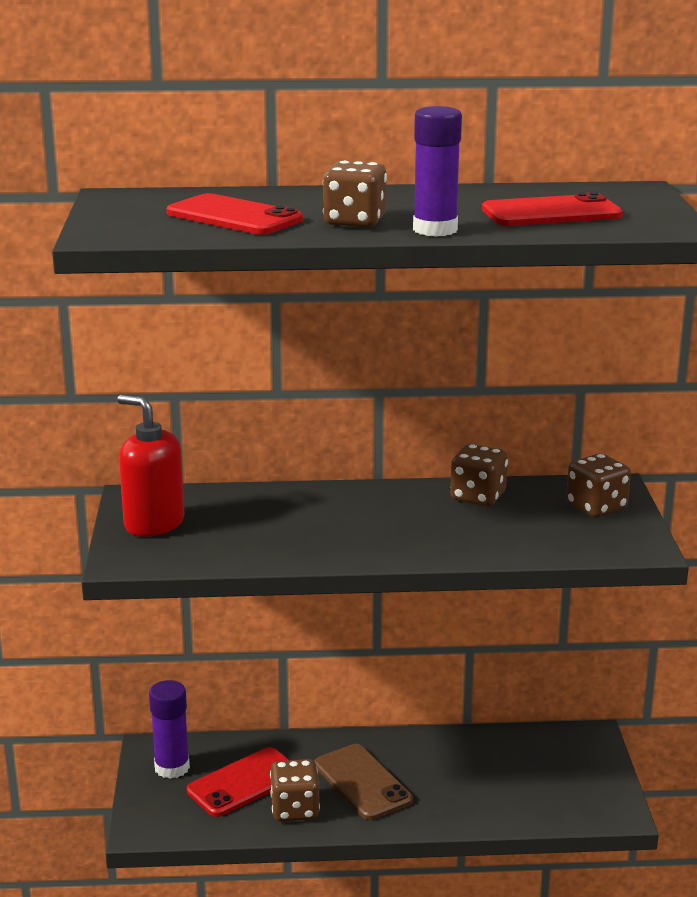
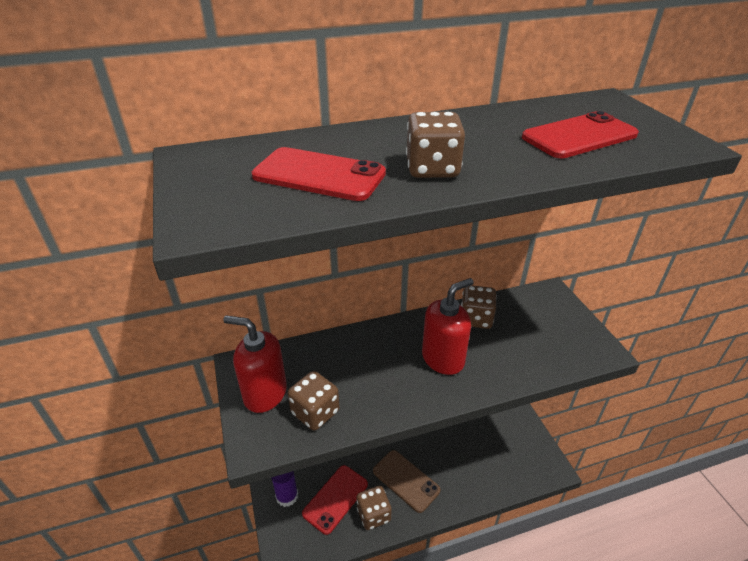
camera: 15 degrees left, 15 degrees up
purple glue stick [413,106,462,236] -> none
brown dice [566,453,631,518] -> brown dice moved to [288,371,339,431]
none -> red soap dispenser [422,278,474,375]

